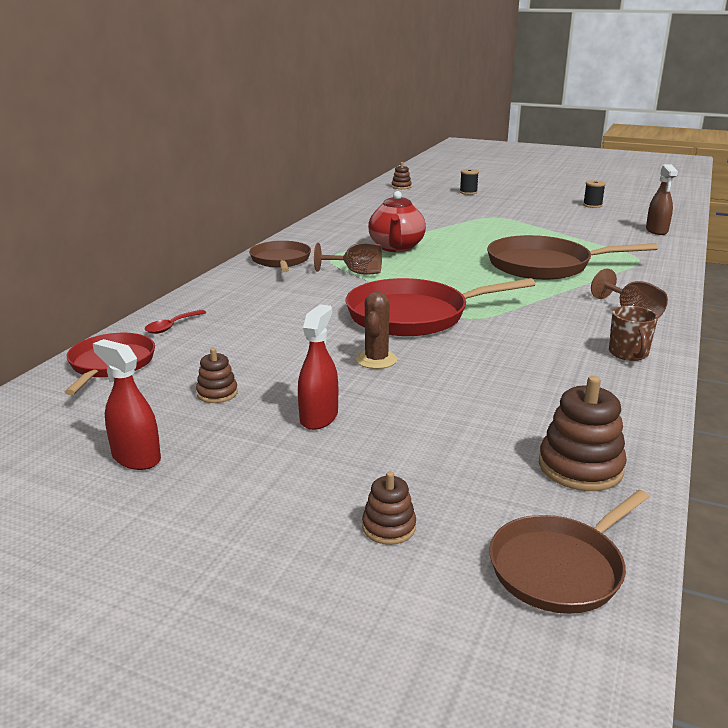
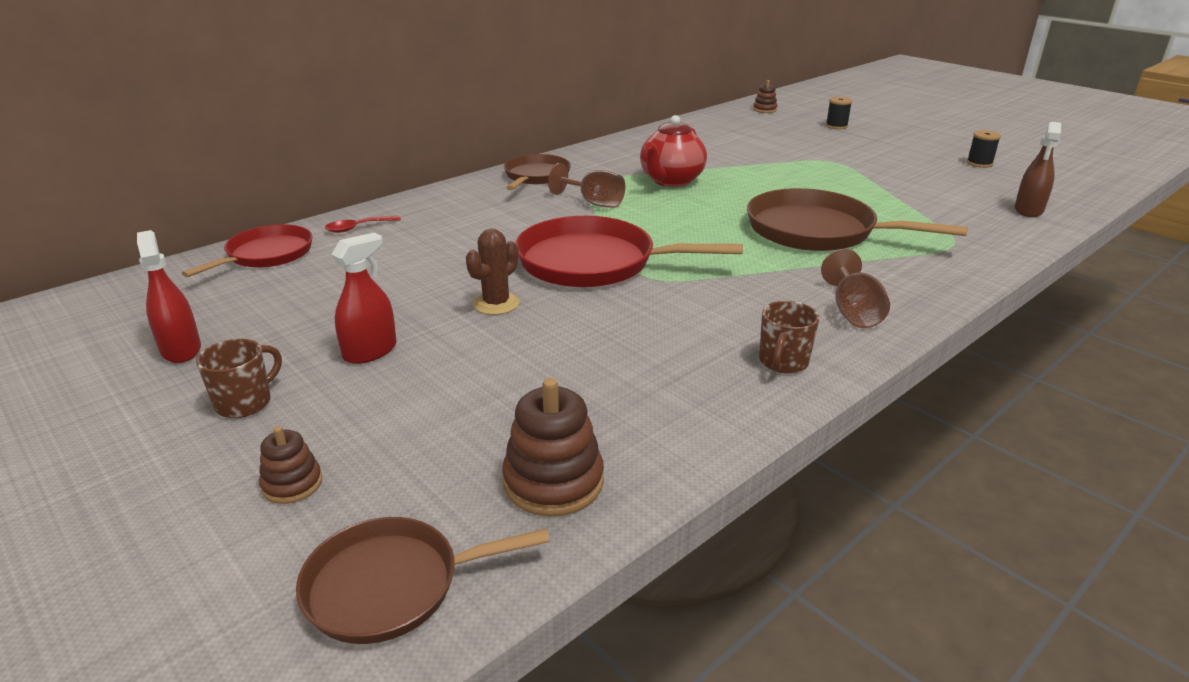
camera: 25 degrees right, 5 degrees up
brown stacking toy [196,348,238,403] -> none
none -> brown mug [196,339,282,418]

